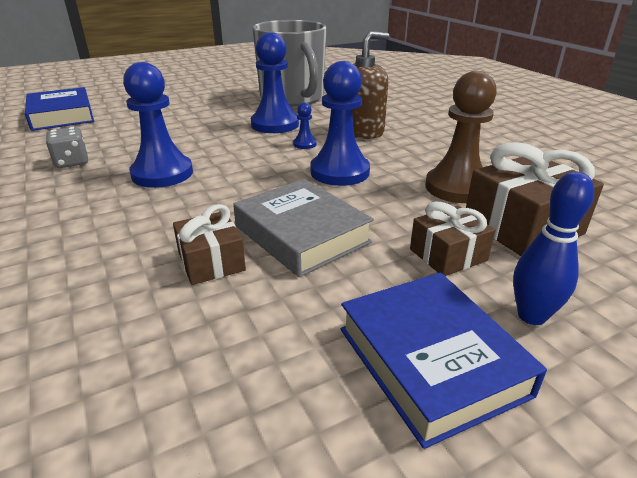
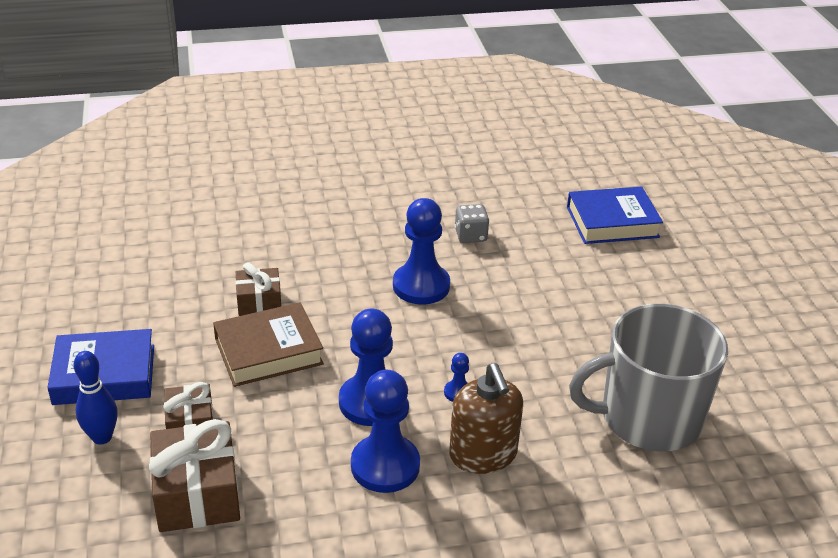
camera: 105 degrees right, 5 degrees up
grey book [233,179,374,277] -> brown book [213,302,324,387]
blue pawn [251,32,299,133] -> blue pawn moved to [351,370,420,493]
brown pawn [425,71,497,203] -> none

